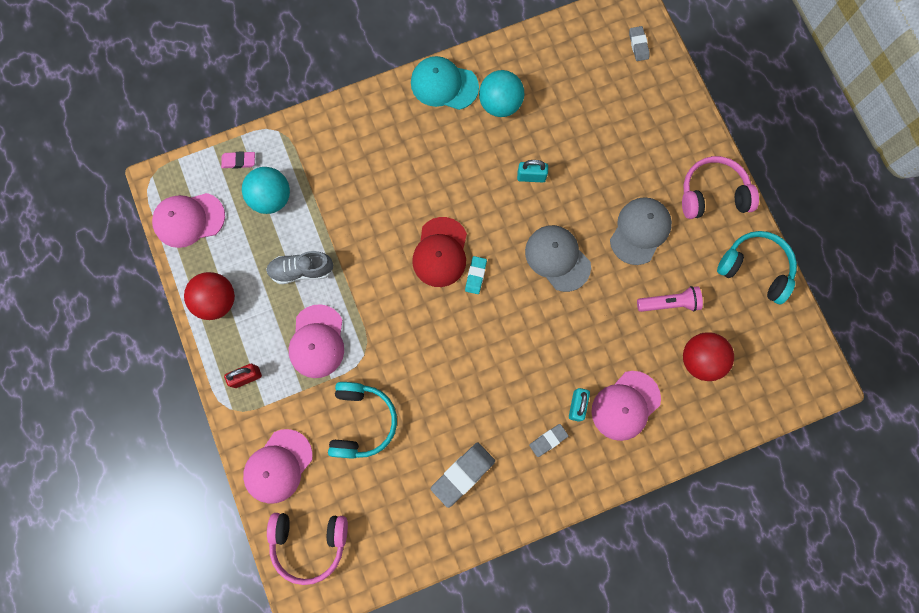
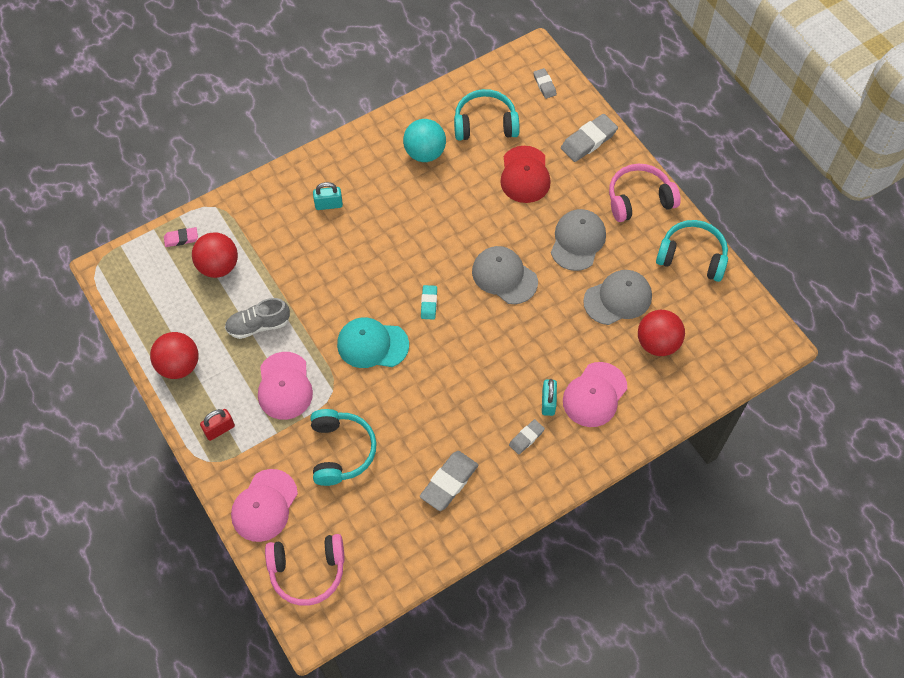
camera: 10 degrees left, 15 degrees down
pink cap [152,193,225,248] -> none
turquoise ball [242,167,290,214] -> red ball [192,232,238,278]
turquoise cap [411,56,479,110] -> turquoise cap moved to [337,317,409,368]
red cap [412,217,467,287] -> red cap moved to [500,146,551,203]
turquoise padlock [517,160,548,182] -> turquoise padlock moved to [313,182,343,210]
pink flashlight [637,286,703,312] -> grey cap [583,270,652,325]
none -> turquoise headphones [454,89,520,140]
none -> grey eraser [561,114,618,162]

